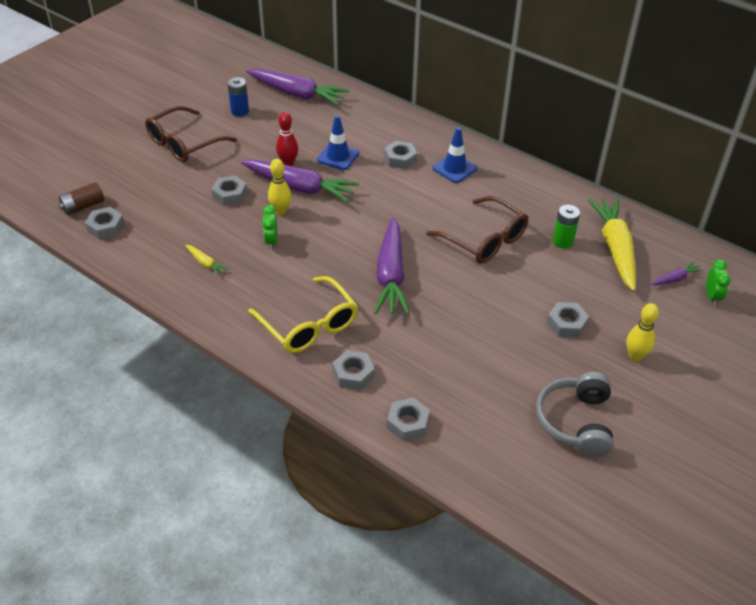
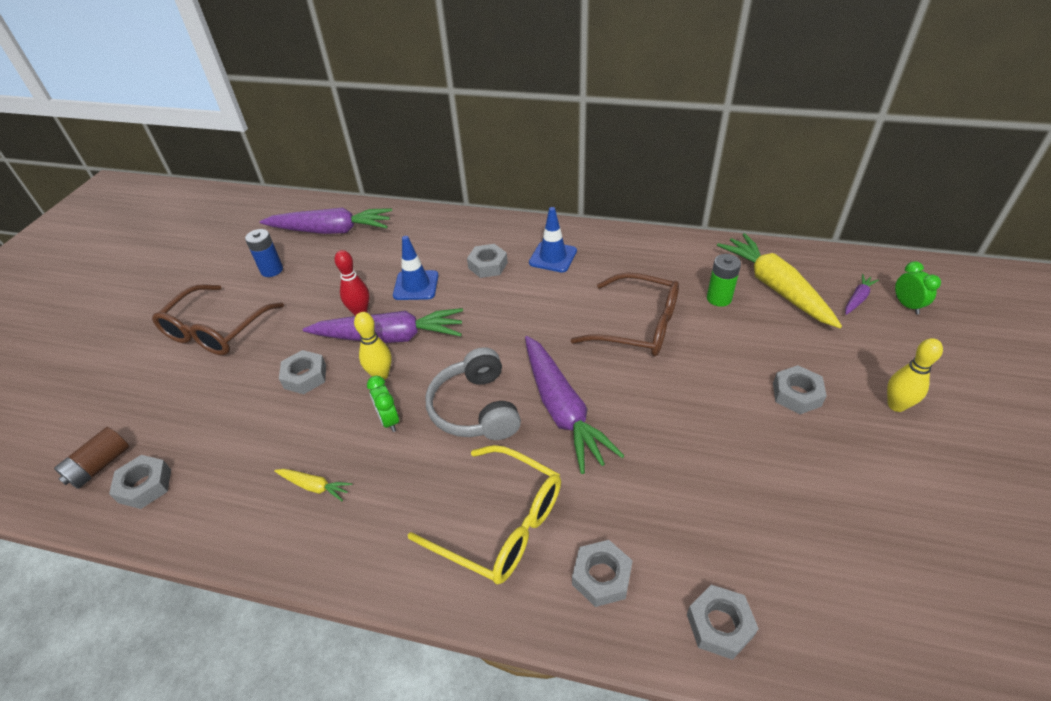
camera: 20 degrees left, 0 degrees up
grey headphones [536,372,614,457] -> grey headphones moved to [425,347,521,440]

